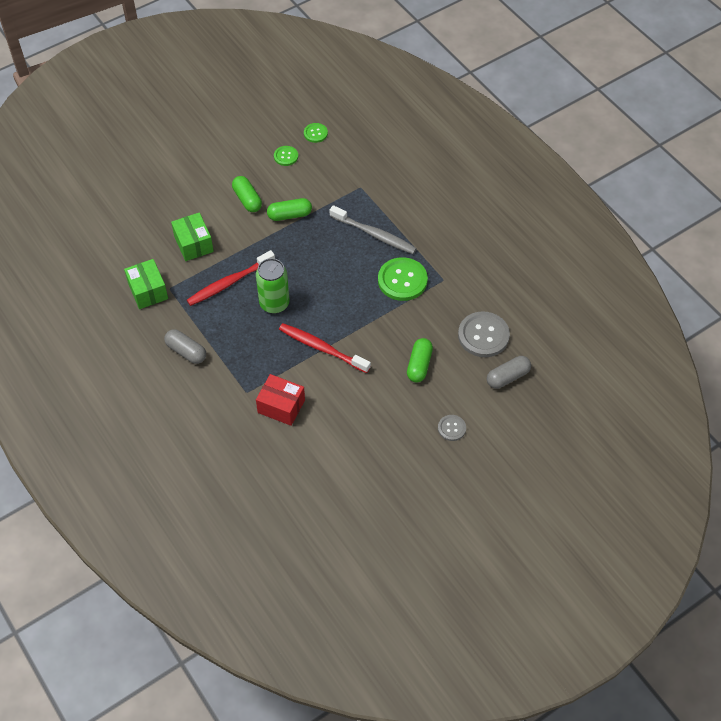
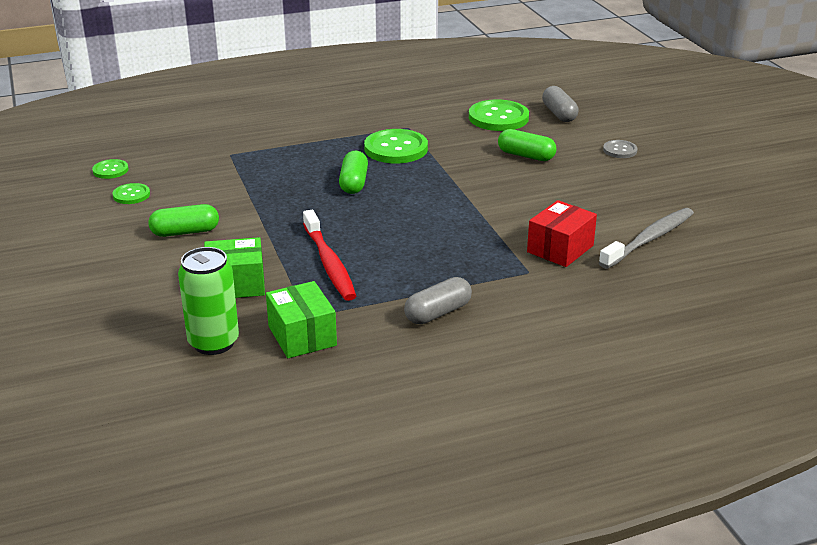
camera: 75 degrees left, 25 degrees down
green box [124,259,168,309] -> green box turned 75 degrees clockwise [266,281,337,358]
green can [256,258,290,314] -> green can moved to [178,247,239,355]
green capsule [267,198,312,221] -> green capsule moved to [339,151,368,194]
red toothbrush [279,323,371,373] -> none
grey toothbrush [330,205,417,254] -> grey toothbrush moved to [599,208,694,269]
grey button [458,311,510,357] -> green button [469,99,529,131]

